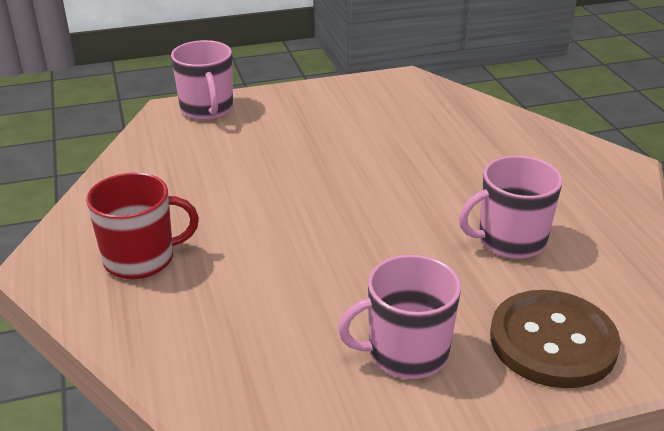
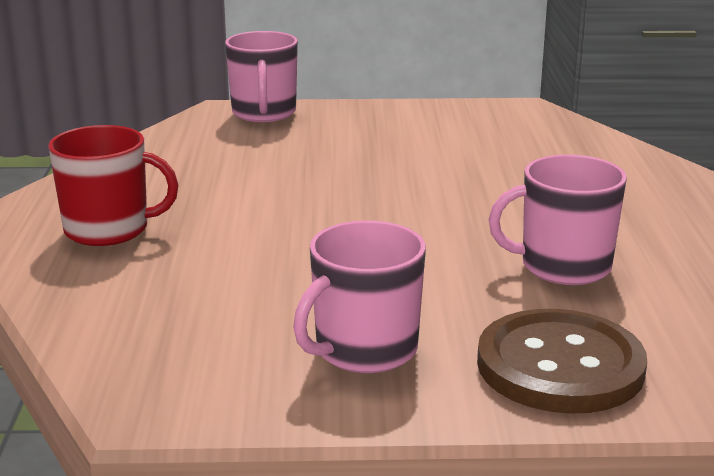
camera: 15 degrees right, 10 degrees down
pink mug [338,255,461,379] -> pink mug turned 45 degrees counterclockwise [293,220,426,373]

